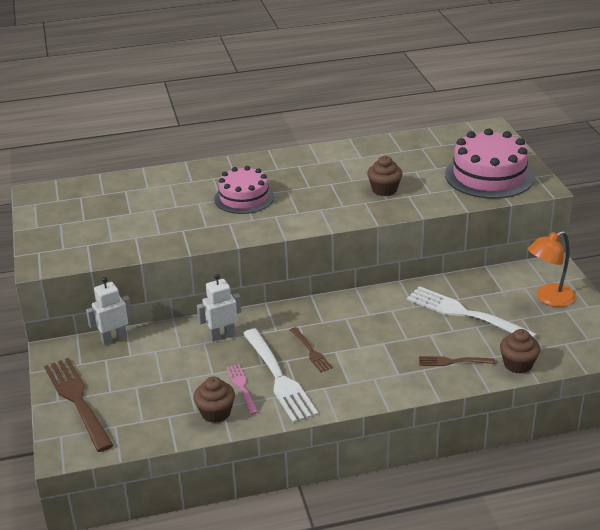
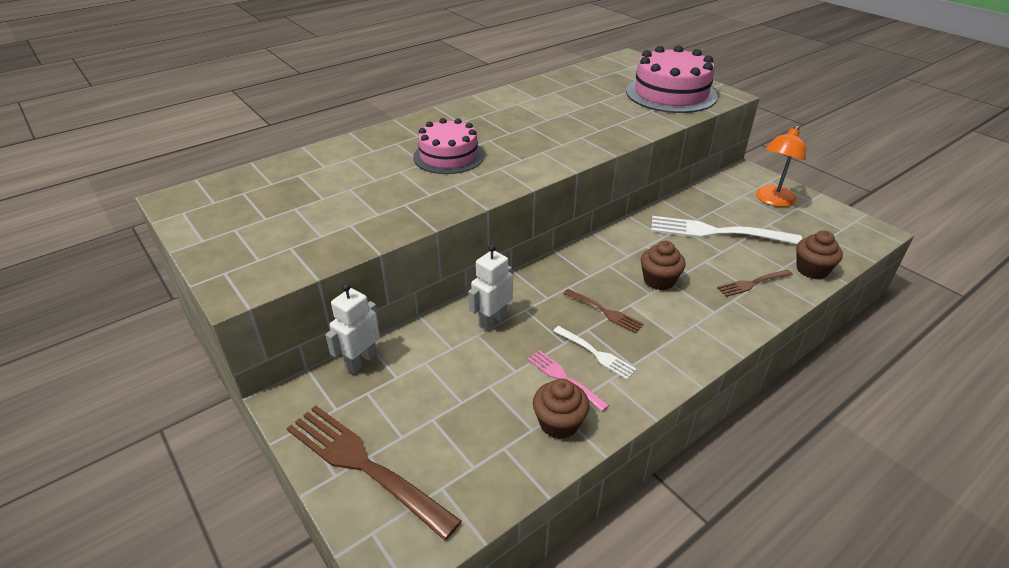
camera: 25 degrees left, 5 degrees up
white fork [243,329,319,423] -> white fork [553,326,637,380], size x0.52
brown cupcake [367,156,402,196] -> brown cupcake moved to [641,241,686,290]

